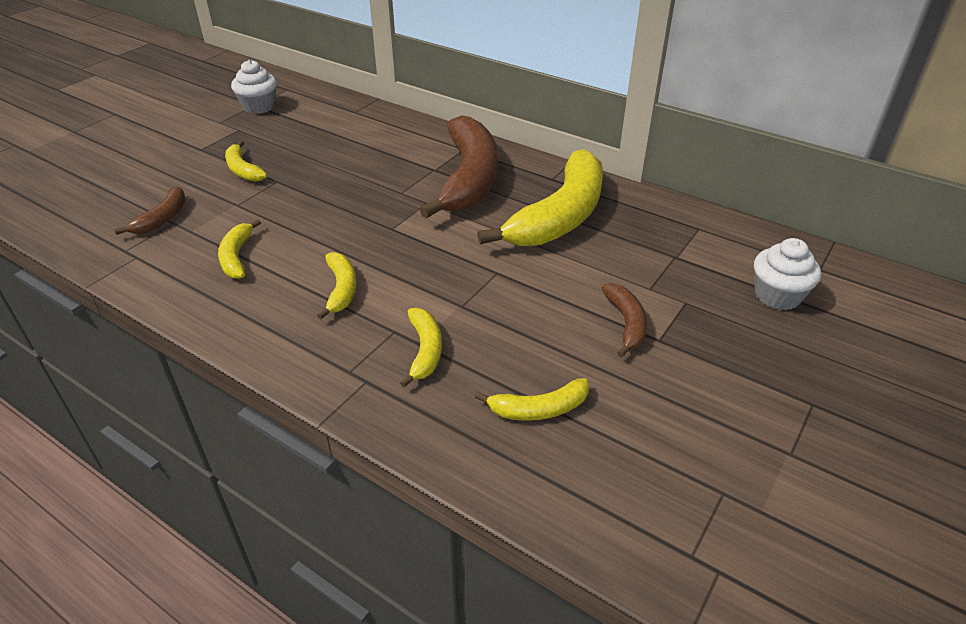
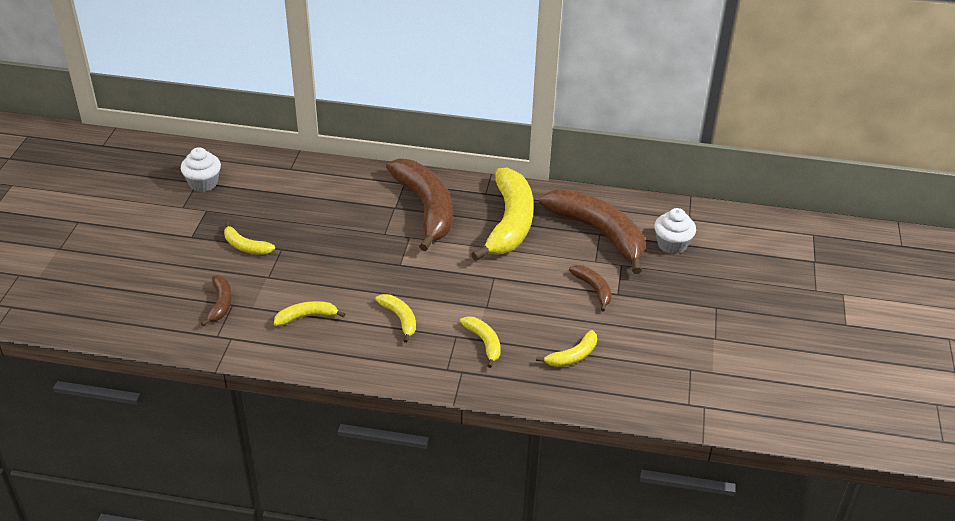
camera: 25 degrees left, 0 degrees up
yellow banana [218,219,261,279] -> yellow banana turned 105 degrees clockwise [274,301,345,326]
none -> brown banana [539,189,645,274]

